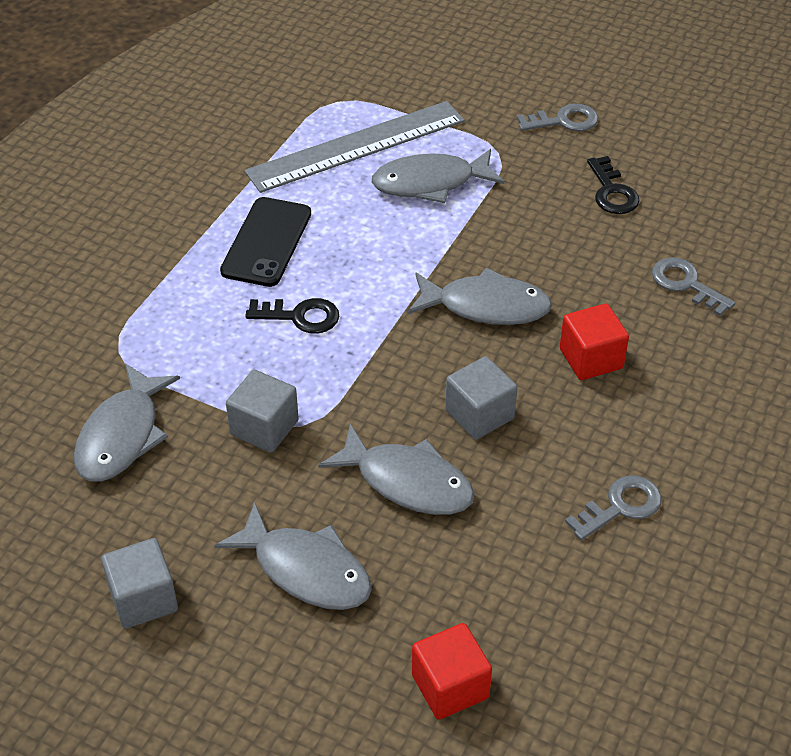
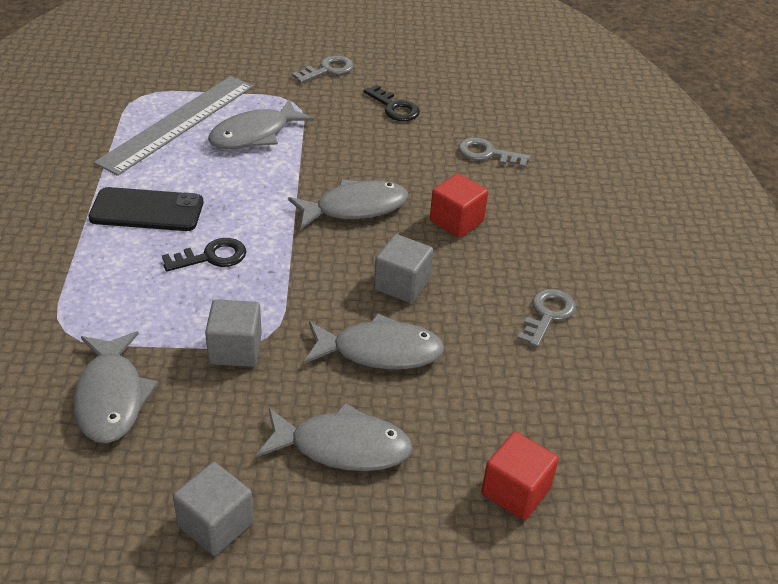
camera: 30 degrees left, 5 degrees down
black phone [220,197,311,287] -> black phone turned 75 degrees counterclockwise [89,187,203,231]

